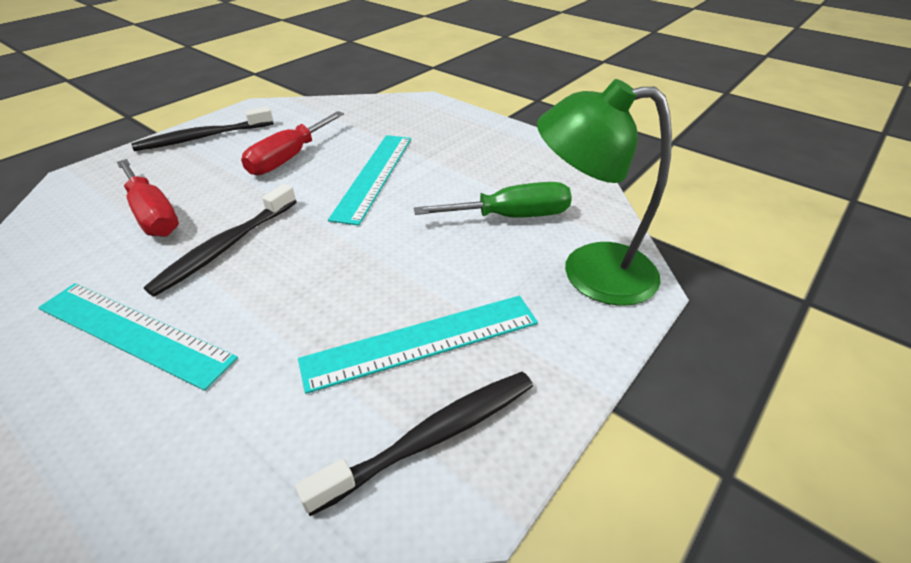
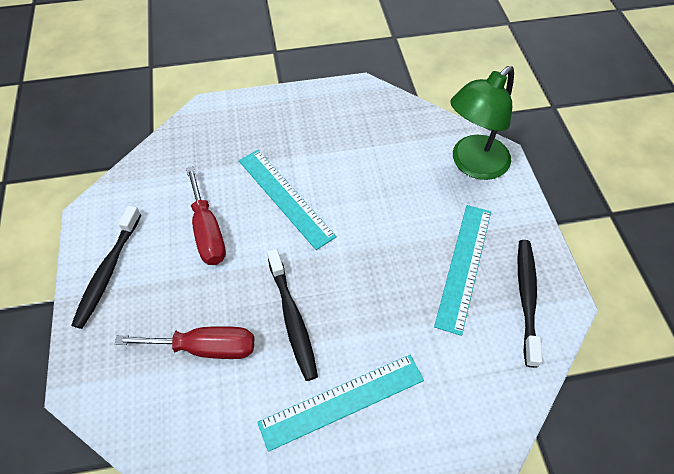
camera: 50 degrees left, 15 degrees up
green screwdriver [414,182,572,218] -> none

